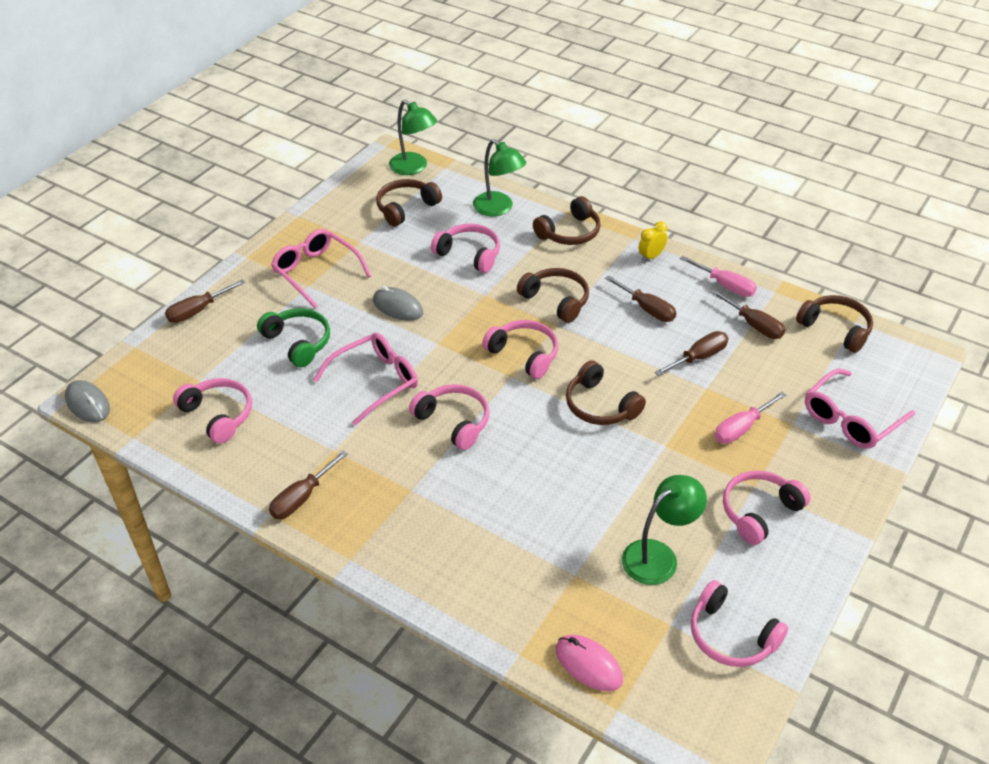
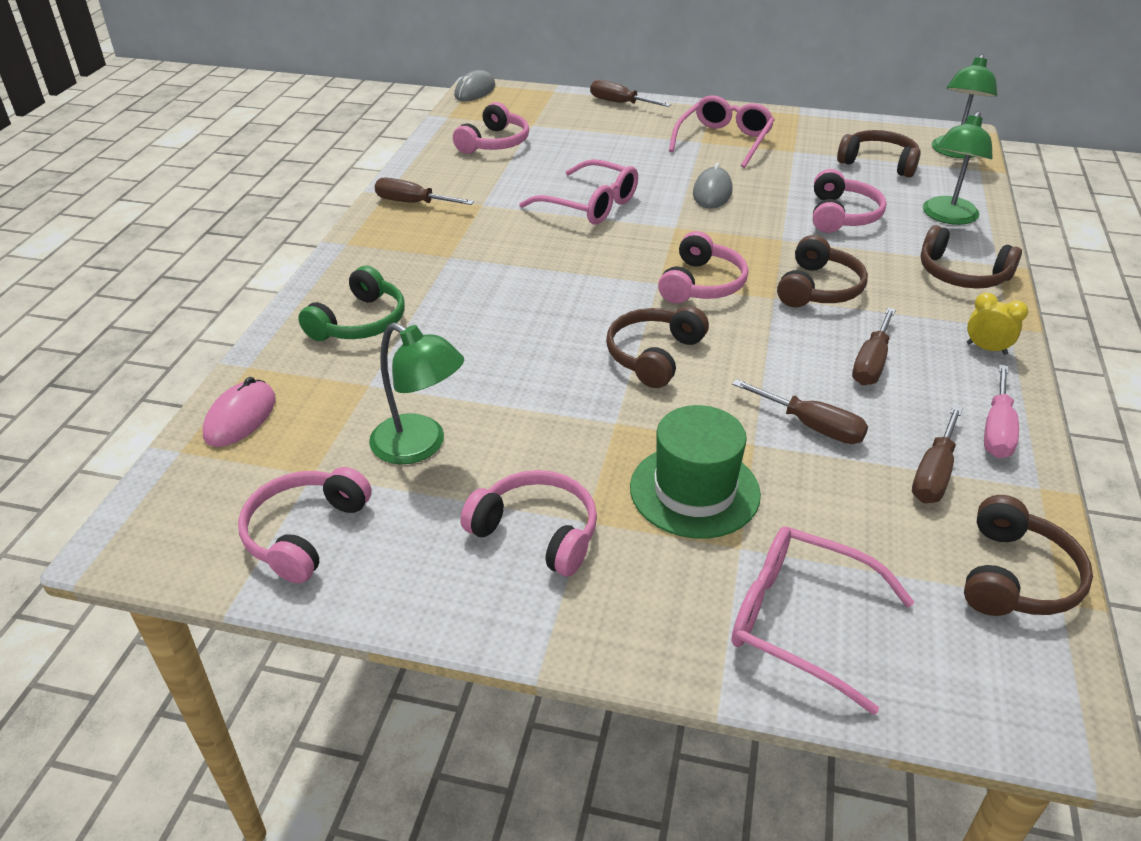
camera: 70 degrees right, 5 degrees down
green headphones [257,308,330,367] -> green headphones moved to [298,266,405,341]
pink headphones [409,384,490,450] -> none
pink screwdriver [714,392,786,444] -> green hat [630,405,761,539]

